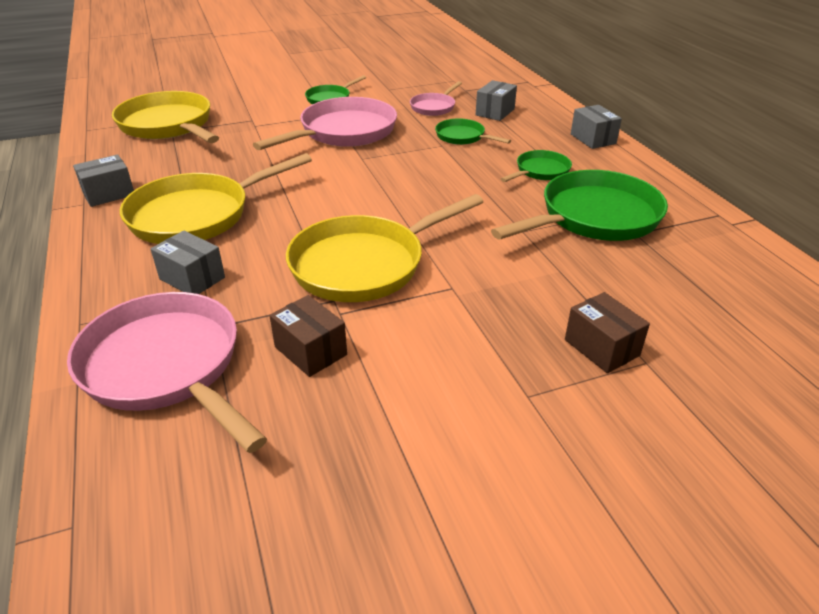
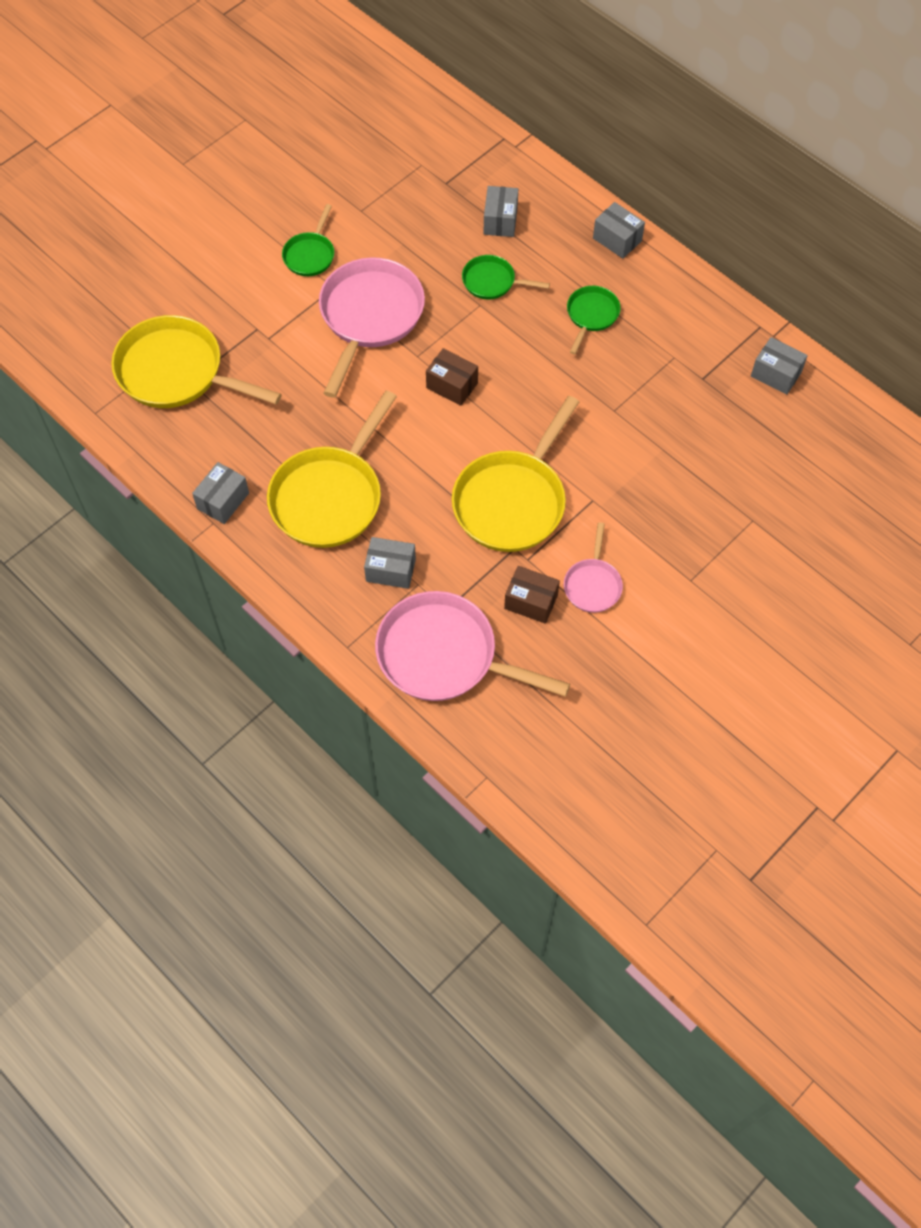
camera: 25 degrees left, 25 degrees up
pink pan [410,81,462,116] -> pink pan moved to [564,522,623,613]
green pan [491,170,668,241] -> none
brown box [565,292,650,373] -> brown box moved to [426,348,478,406]
none -> grey box [751,337,808,395]

